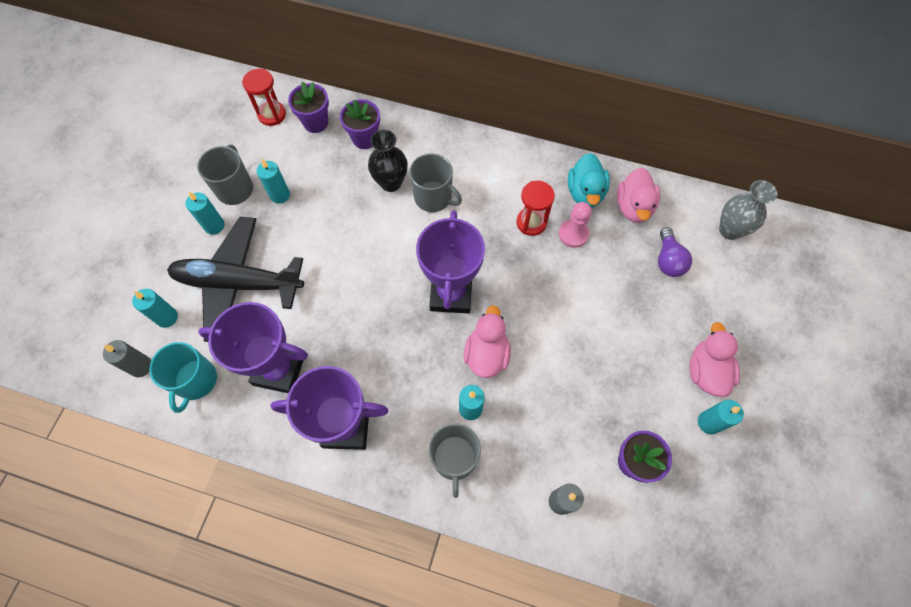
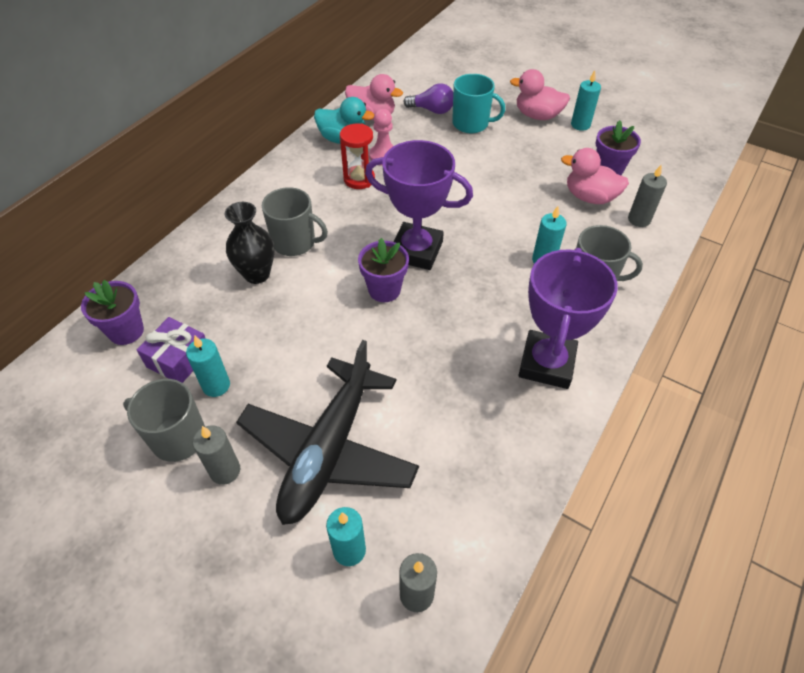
camera: 75 degrees left, 15 degrees down
turquoise mug [149,342,217,413] -> turquoise mug moved to [452,74,505,133]
turquoise candle [185,192,225,235] -> grey candle [193,425,240,485]
purple trophy [198,302,308,393] -> none
red hourglass [242,69,286,126] -> none
purple flower pot [340,99,380,149] -> purple flower pot moved to [358,238,409,302]
grey mug [410,154,462,212] -> grey mug turned 60 degrees clockwise [262,187,328,256]
pink duck [464,305,511,378] -> pink duck moved to [561,148,629,204]
grey vase [719,180,777,240] -> none
none -> purple gift [137,317,206,383]

